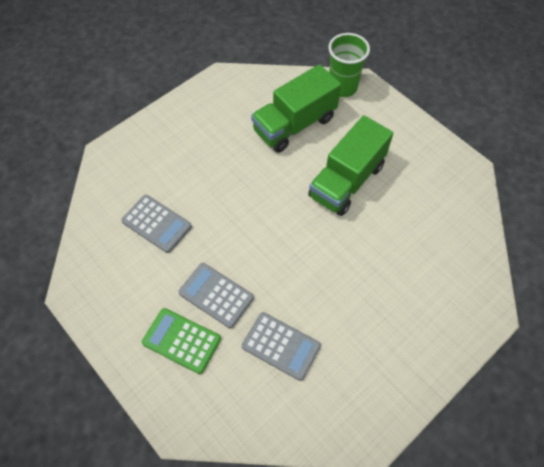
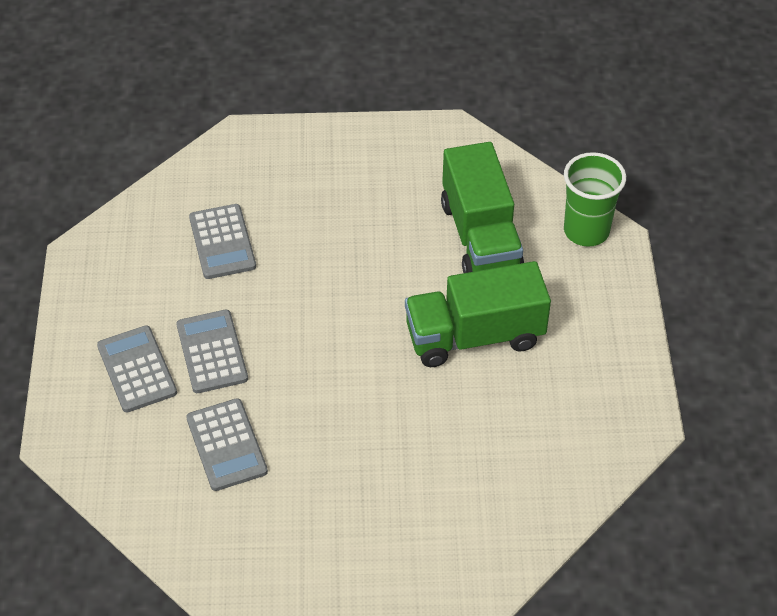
camera: 40 degrees right, 10 degrees down
green calculator [142,308,221,374] -> grey calculator [97,325,177,412]
green truck [251,64,341,153] -> green truck turned 105 degrees counterclockwise [441,142,524,273]

